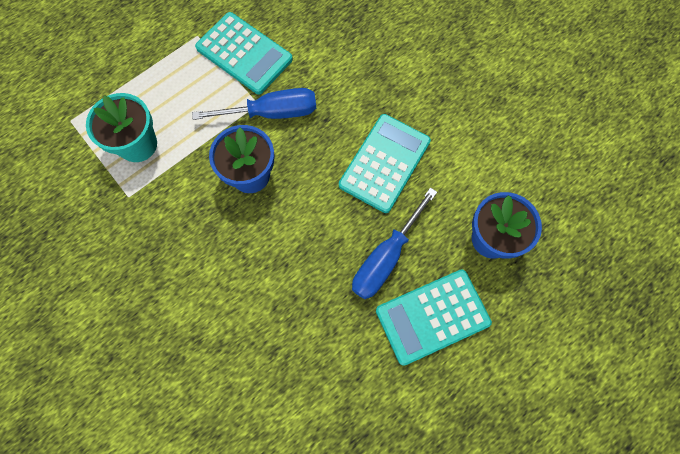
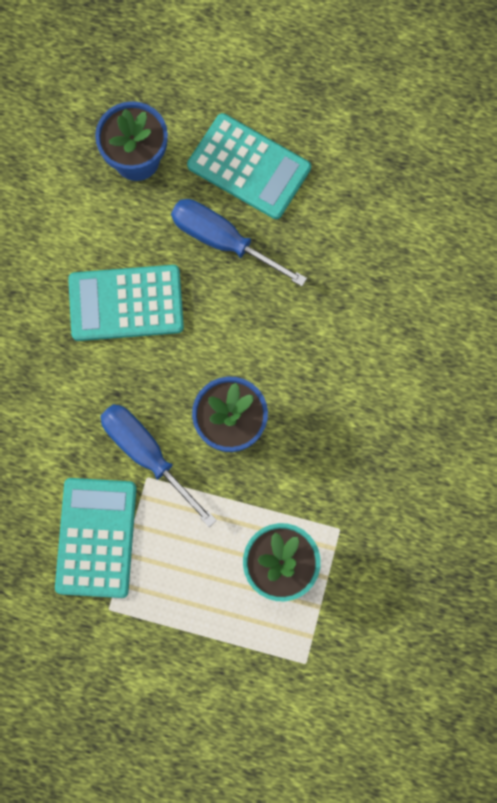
camera: 125 degrees left, 5 degrees up
blue screwdriver [352,187,437,299] -> blue screwdriver turned 150 degrees counterclockwise [171,199,307,286]

